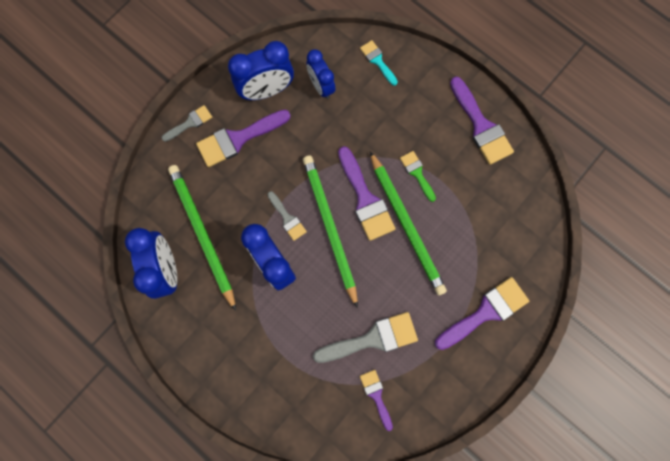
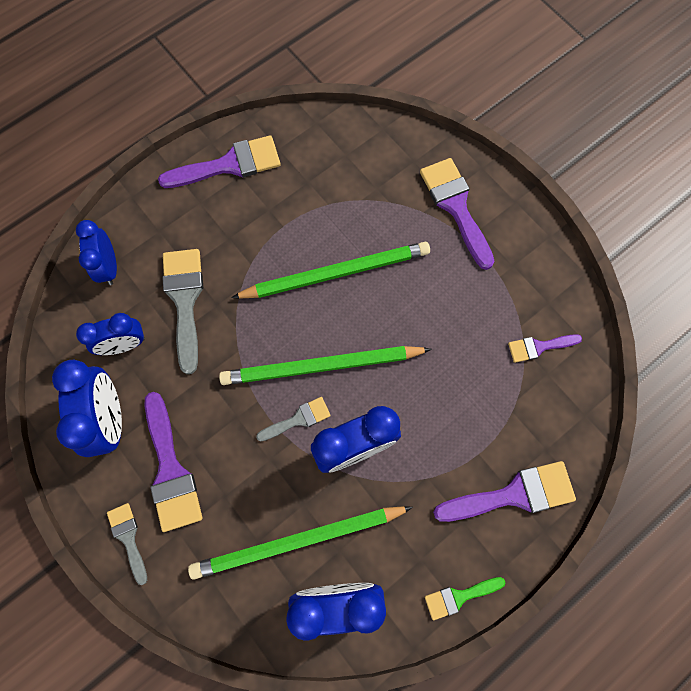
camera: 80 degrees left, 5 degrees down
grey brush [313,312,418,363] -> grey brush moved to [162,249,203,374]
purple brush [338,146,395,241] -> purple brush moved to [433,461,576,522]
turquoise brush [360,40,398,86] -> blue clock [76,220,117,285]
green brush [400,151,436,202] -> green brush moved to [425,577,505,620]

